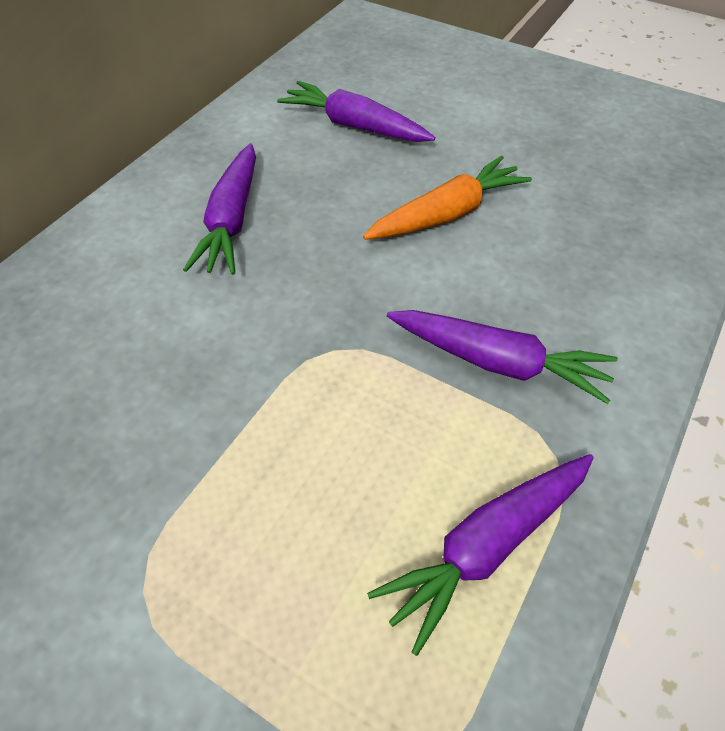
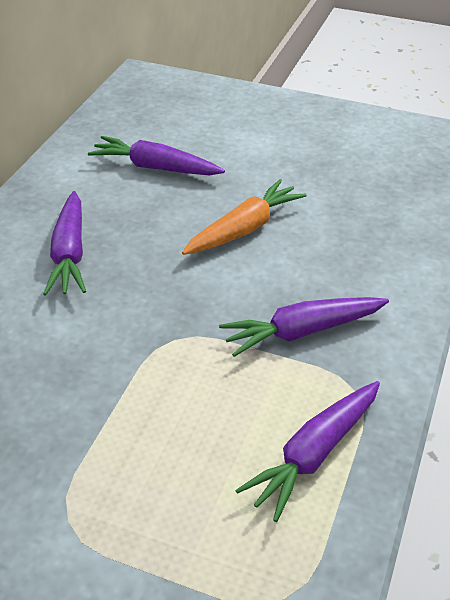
camera: 10 degrees left, 10 degrees down
purple carrot [387,310,618,404] -> purple carrot turned 150 degrees clockwise [219,297,389,357]

